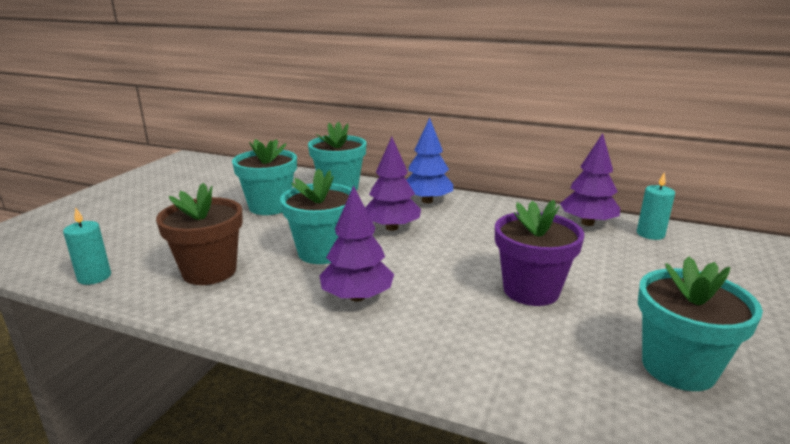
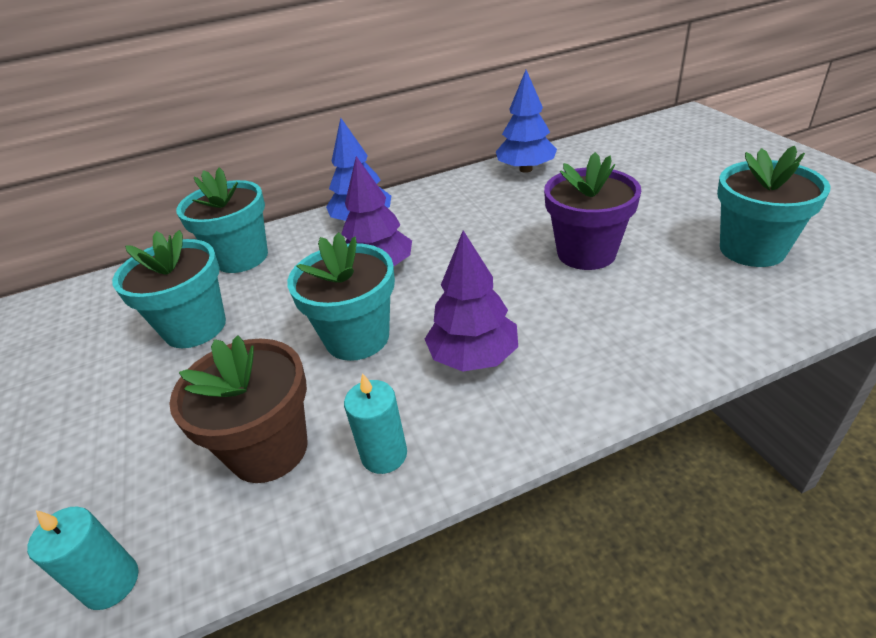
camera: 40 degrees left, 15 degrees up
purple tree [560,133,620,226] -> blue tree [496,70,557,173]
turquoise candle [637,172,675,240] -> turquoise candle moved to [344,373,407,474]

